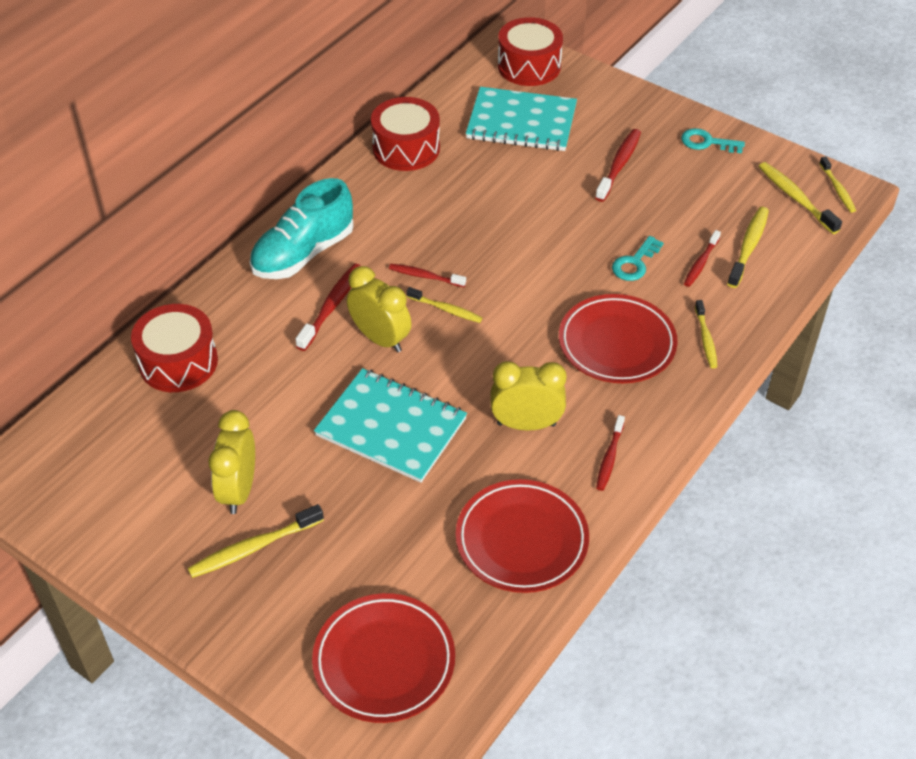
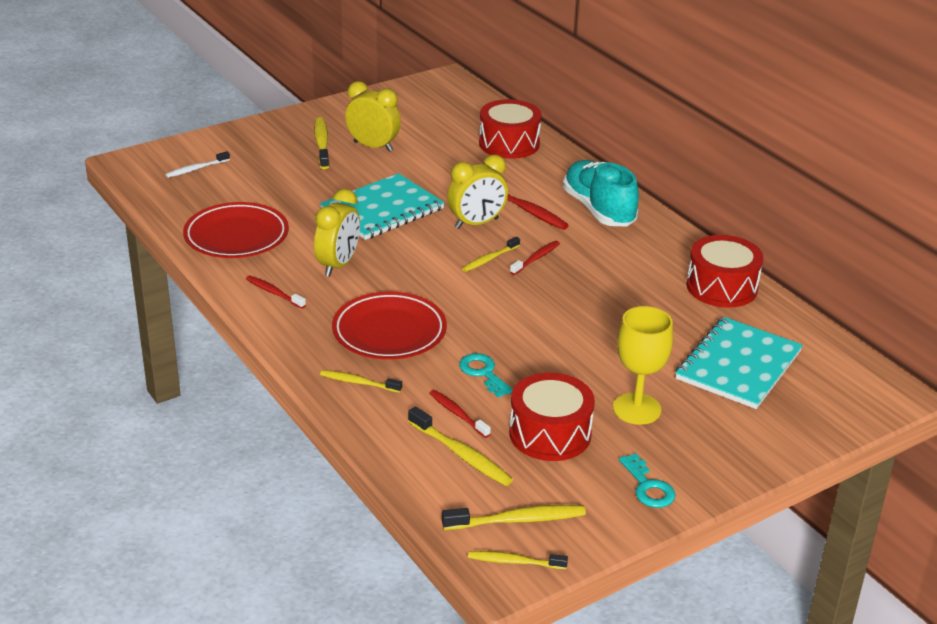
camera: 110 degrees right, 15 degrees down
red plate [312,593,455,723] -> white toothbrush [165,151,230,178]
red drum [498,17,563,86] -> red drum moved to [509,373,595,461]
red toothbrush [595,129,641,202] -> yellow goblet [613,306,673,425]
turquoise key [681,128,745,153] -> turquoise key turned 120 degrees clockwise [619,453,676,508]

